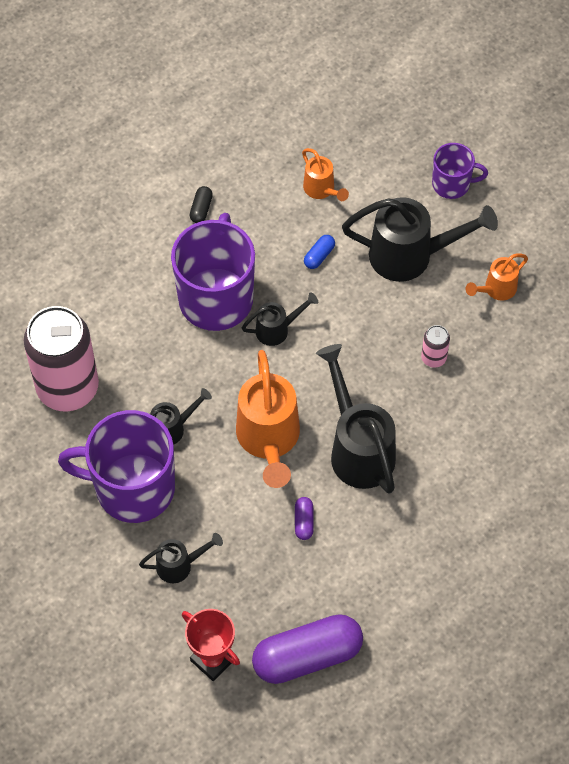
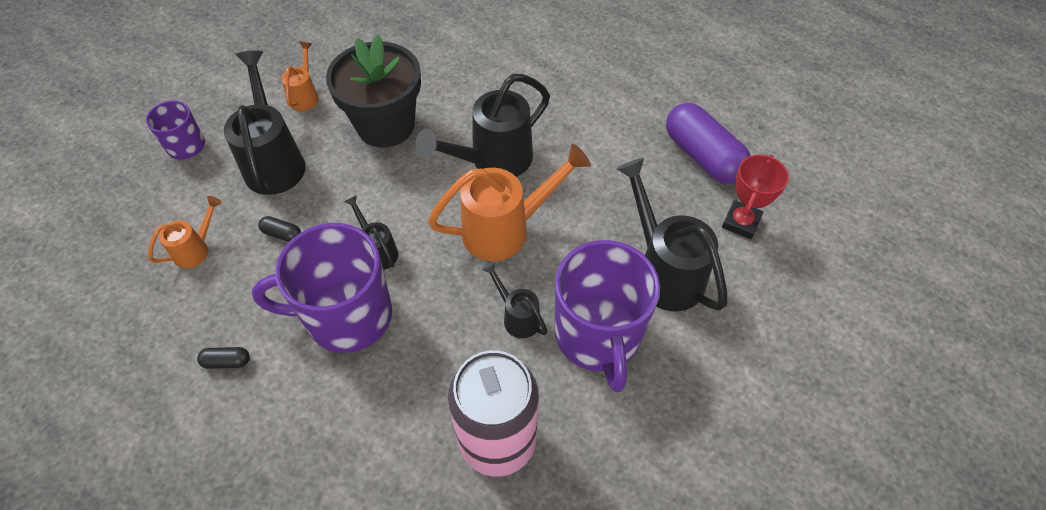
camera: 105 degrees left, 5 degrees down
black watering can [139,533,223,583] -> black watering can [616,158,727,311], size x1.92
purple capsule [295,497,314,540] -> none
blue capsule [304,235,335,269] -> black capsule [258,216,301,242]
pink can [421,325,450,368] -> black flower pot [326,35,421,147]
orange watering can [466,253,528,301] -> orange watering can turned 120 degrees counterclockwise [281,42,319,111]

